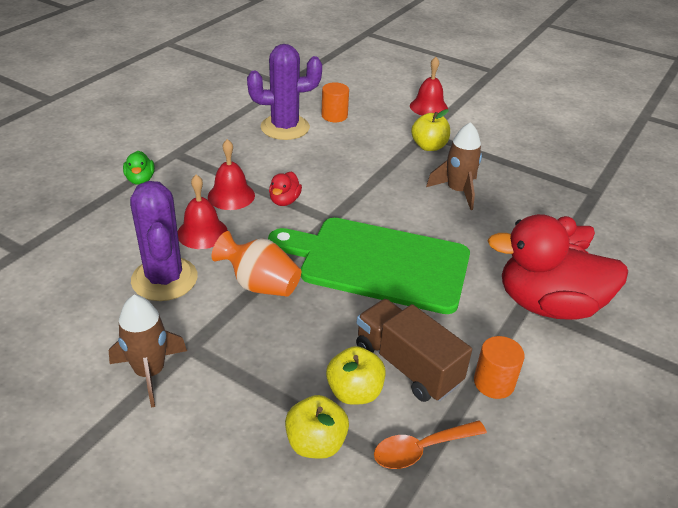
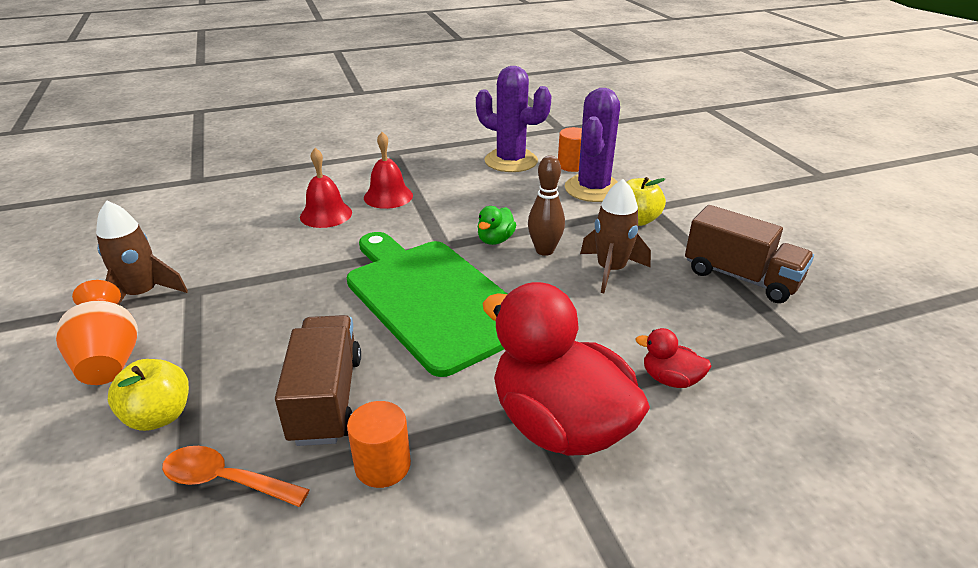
camera: 40 degrees right, 5 degrees down
green duck [123,151,155,185] -> green duck moved to [478,206,516,245]
purple cactus [130,181,198,301] -> purple cactus moved to [565,88,620,202]
orange vase [212,231,301,297] -> orange vase moved to [55,280,138,385]
red duck [269,171,302,206] -> none
yellow apple [326,346,386,405] -> none
red bell [410,57,448,116] -> none
none -> brown bowling pin [528,155,565,256]
none -> brown truck [685,205,814,303]

